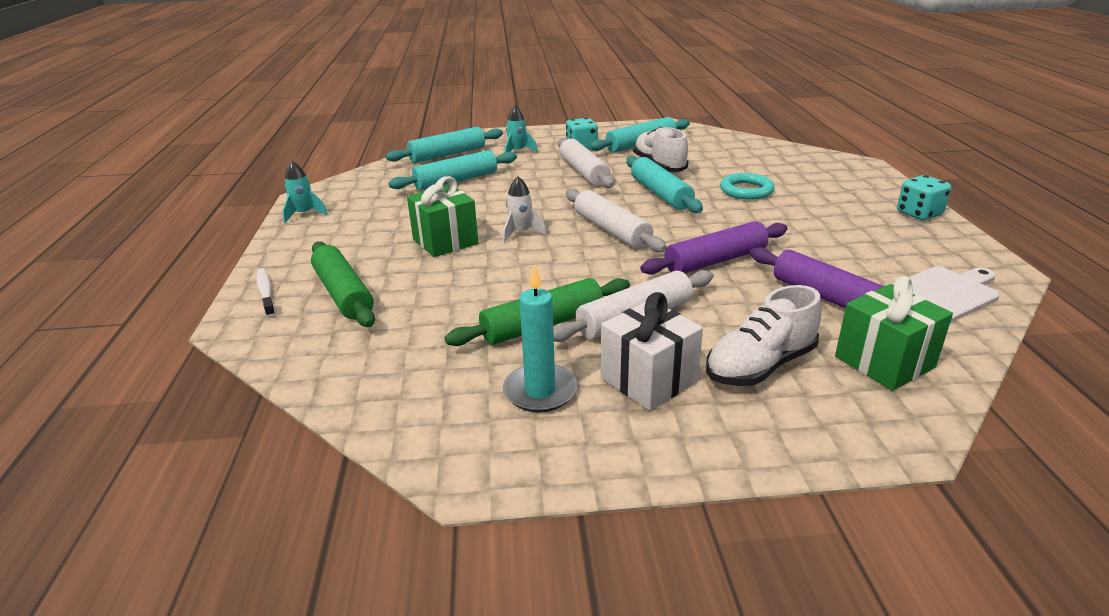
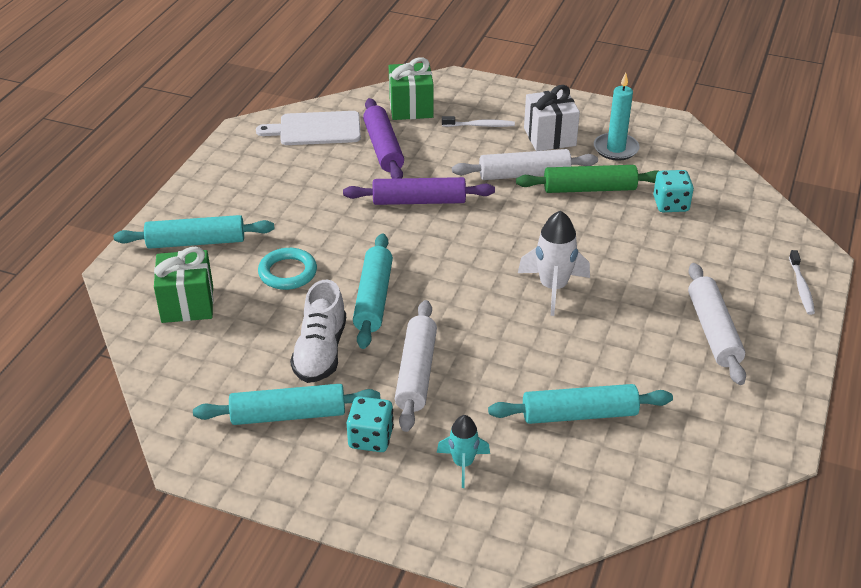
camera: 155 degrees left, 10 degrees up
turquoise rocket [282,161,328,223] -> none
green rolling pin [311,241,375,327] -> none
turquoise rolling pin [386,127,503,163] -> turquoise rolling pin moved to [114,215,274,249]
green gift [407,176,478,257] -> green gift moved to [154,247,214,323]
white rocket [503,176,546,243] -> white rocket [518,210,590,316], size x1.58
white rolling pin [566,189,667,252] -> white rolling pin moved to [688,263,746,385]
white shoe [706,285,822,386] -> white toothbrush [442,116,515,127]
turquoise dice [897,175,951,220] -> turquoise dice moved to [653,170,694,212]

